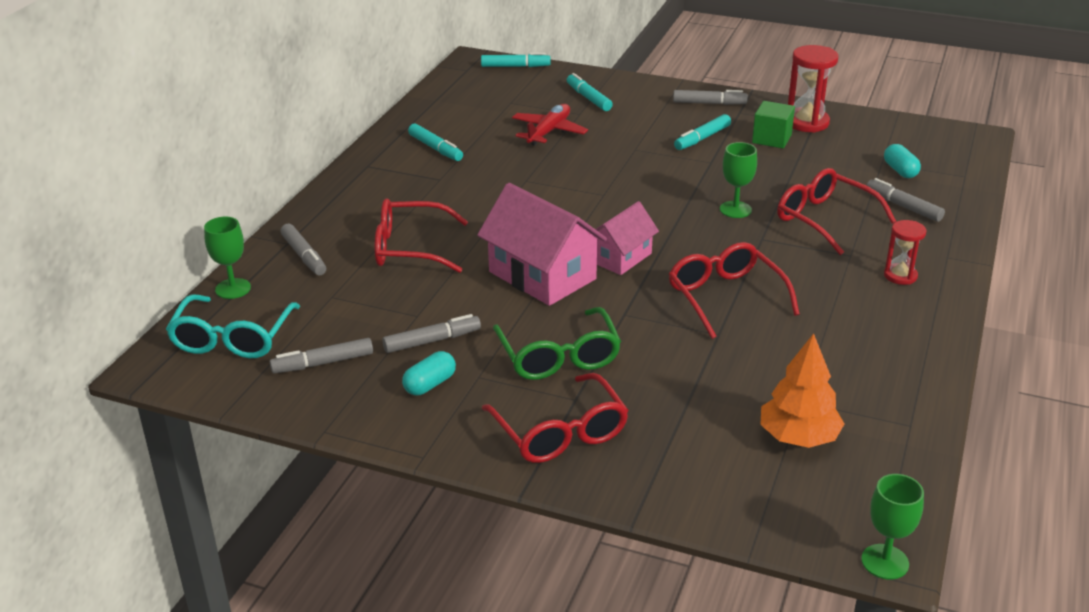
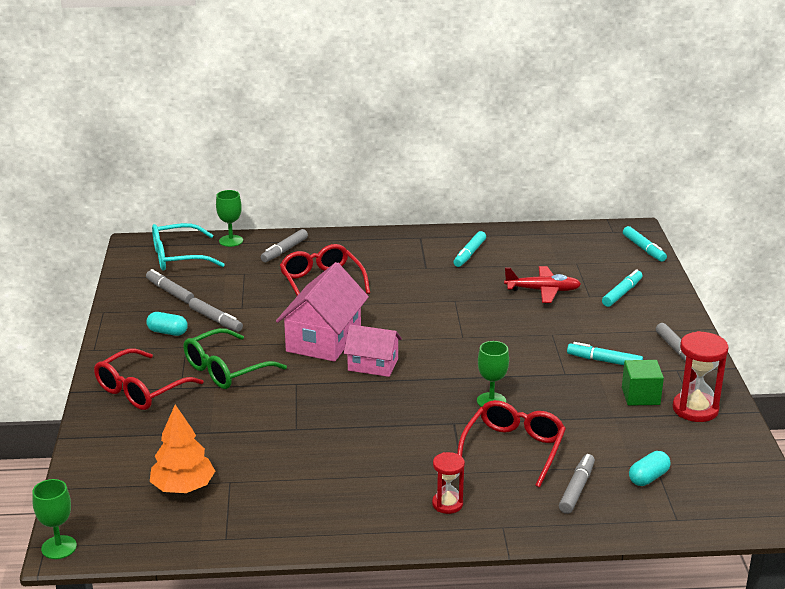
camera: 65 degrees right, 5 degrees down
red glasses [668,242,800,339] -> none

